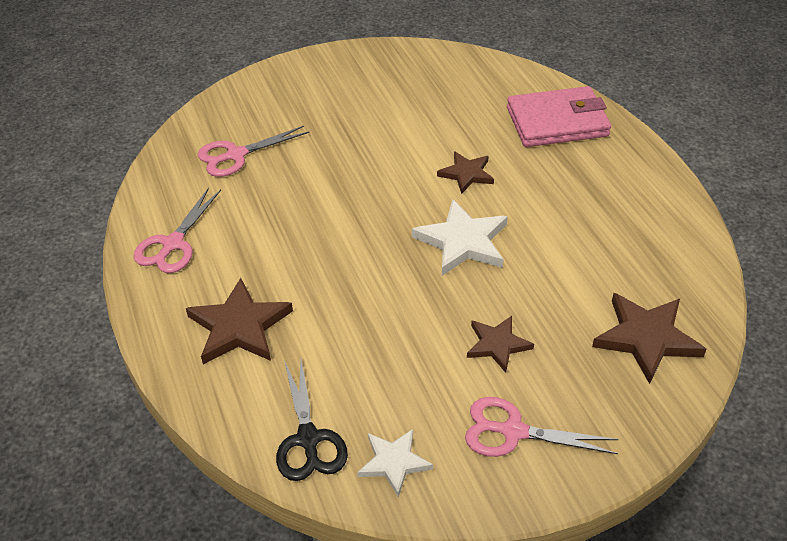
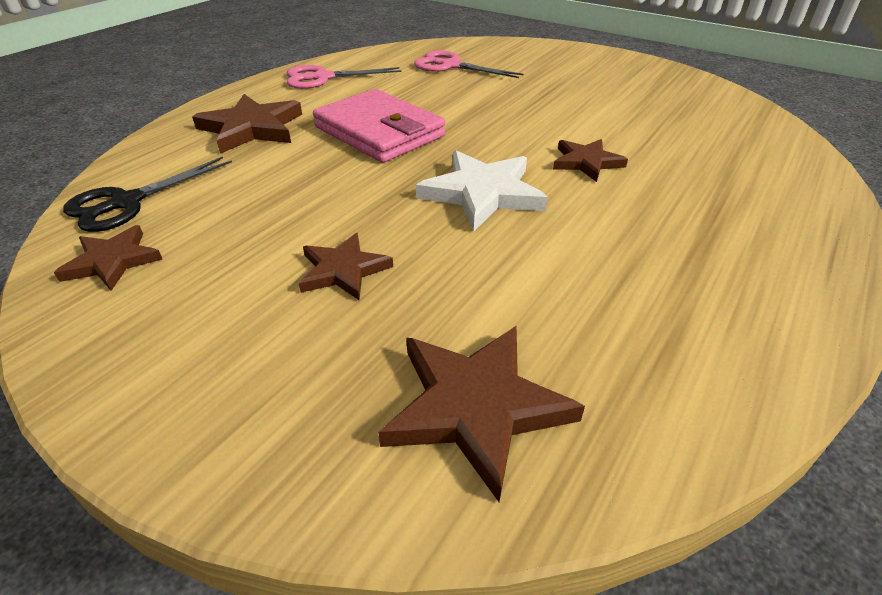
camera: 55 degrees right, 5 degrees down
white star [357,429,433,498] -> brown star [54,225,162,291]
pink scissors [465,397,619,457] -> none
pink wallet [507,86,611,147] -> pink wallet moved to [313,89,445,163]

